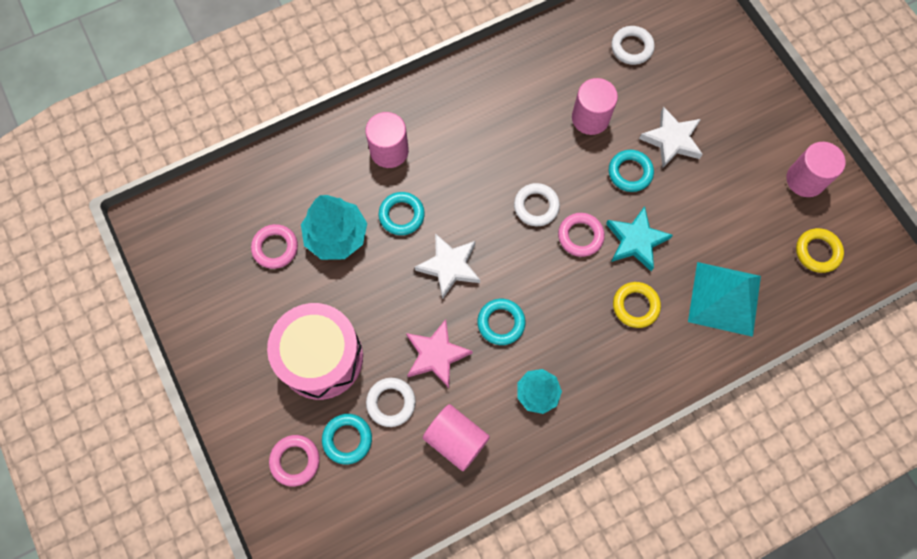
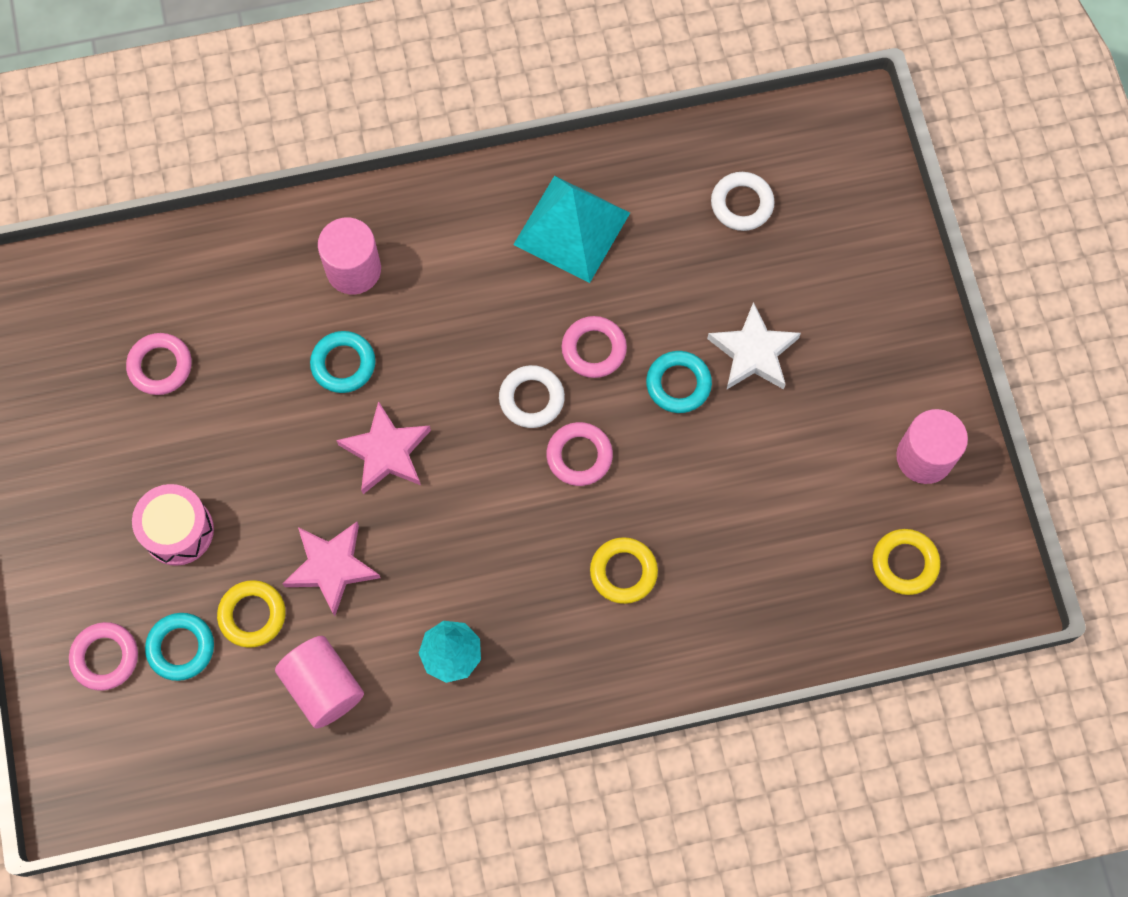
camera: 15 degrees right, 0 degrees up
pink drum [267,303,363,400] -> pink drum [132,484,214,566], size x0.61
turquoise tree [301,195,367,260] -> none
white ring [366,378,416,427] -> yellow ring [217,580,285,648]
white star [415,233,480,300] -> pink star [336,401,431,494]
turquoise ring [477,299,526,345] -> none
pink cylinder [572,78,618,135] -> none
turquoise star [606,206,673,271] -> none
turquoise pyramid [688,262,761,337] -> turquoise pyramid moved to [513,176,630,283]
none -> pink ring [562,316,627,378]

